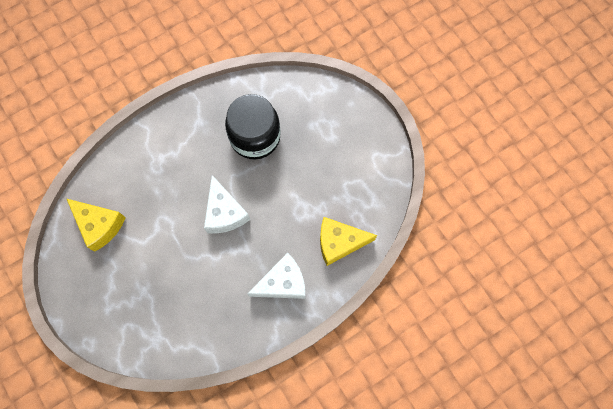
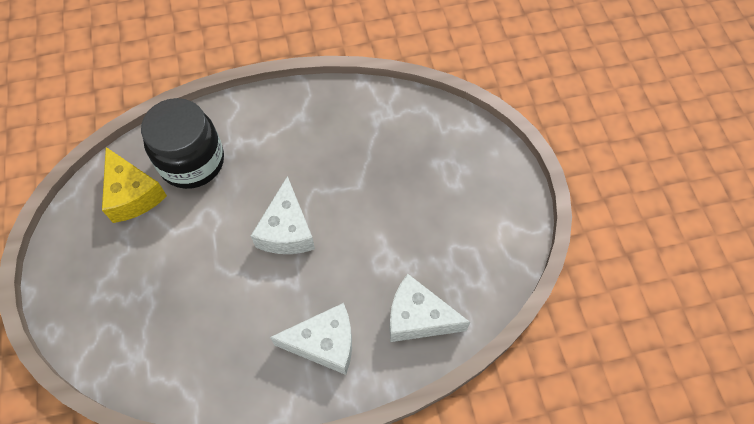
camera: 20 degrees right, 10 degrees down
black jar [225,94,281,159] -> black jar moved to [141,98,224,189]
yellow cheese [320,217,377,266] -> white cheese [389,274,471,342]

